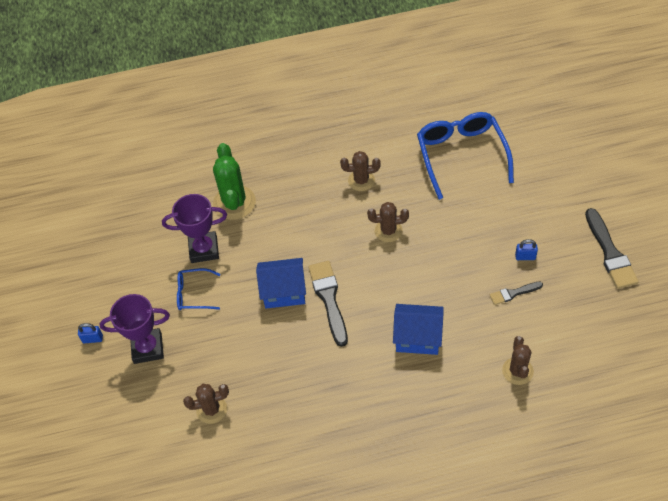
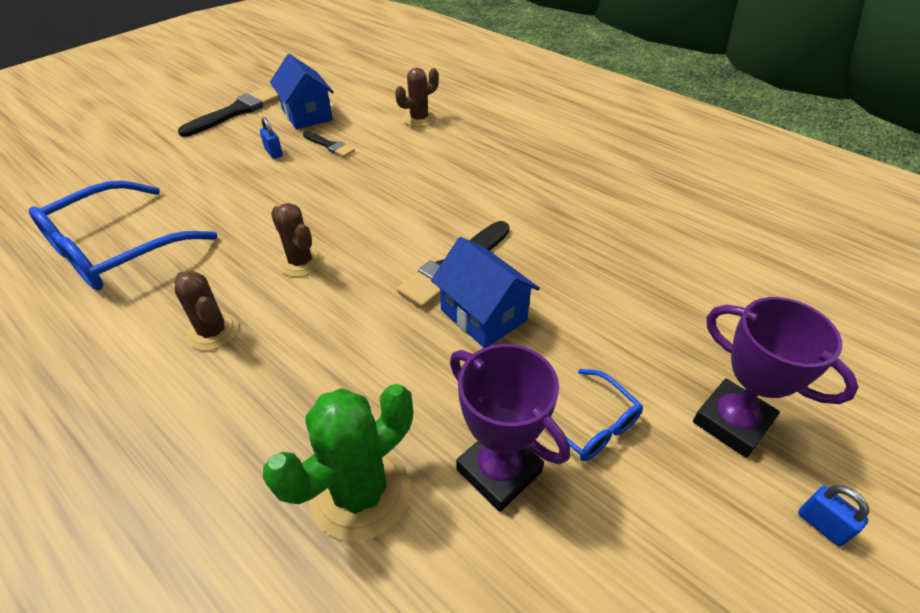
camera: 130 degrees left, 10 degrees down
brown cactus [183,384,229,424] -> none
blue house [393,304,444,355] -> blue house moved to [270,54,334,129]

